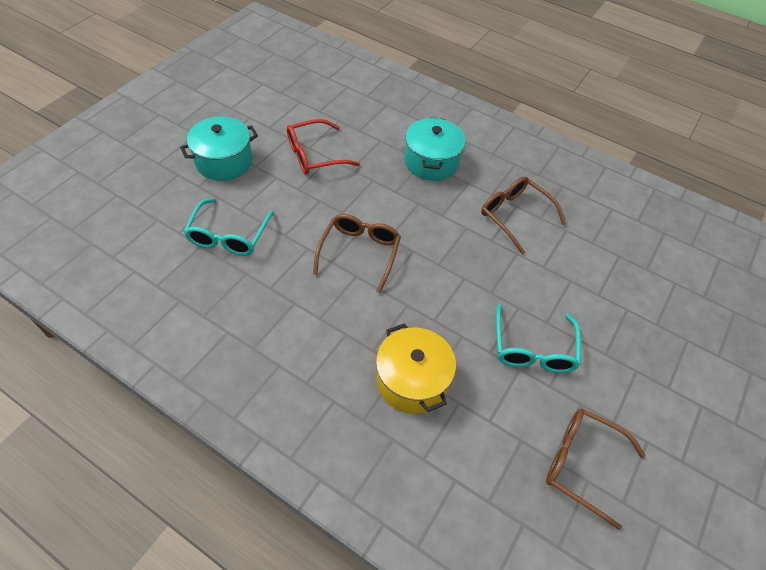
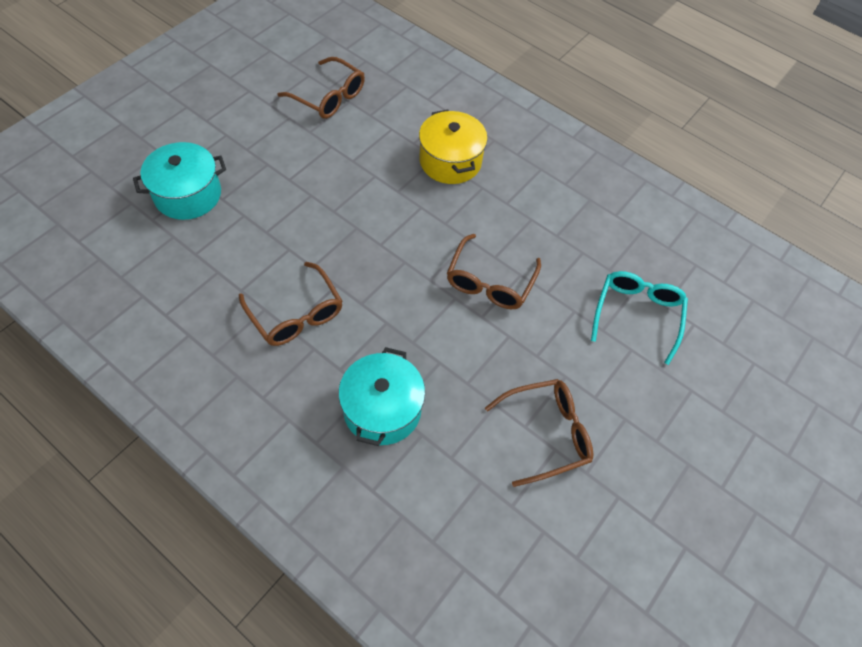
camera: 175 degrees left, 5 degrees up
turquoise pot [180,116,258,181] -> turquoise pot moved to [133,142,226,220]
red glasses [287,119,360,174] -> brown glasses [485,379,593,487]
turquoise glasses [496,304,581,373] -> none

